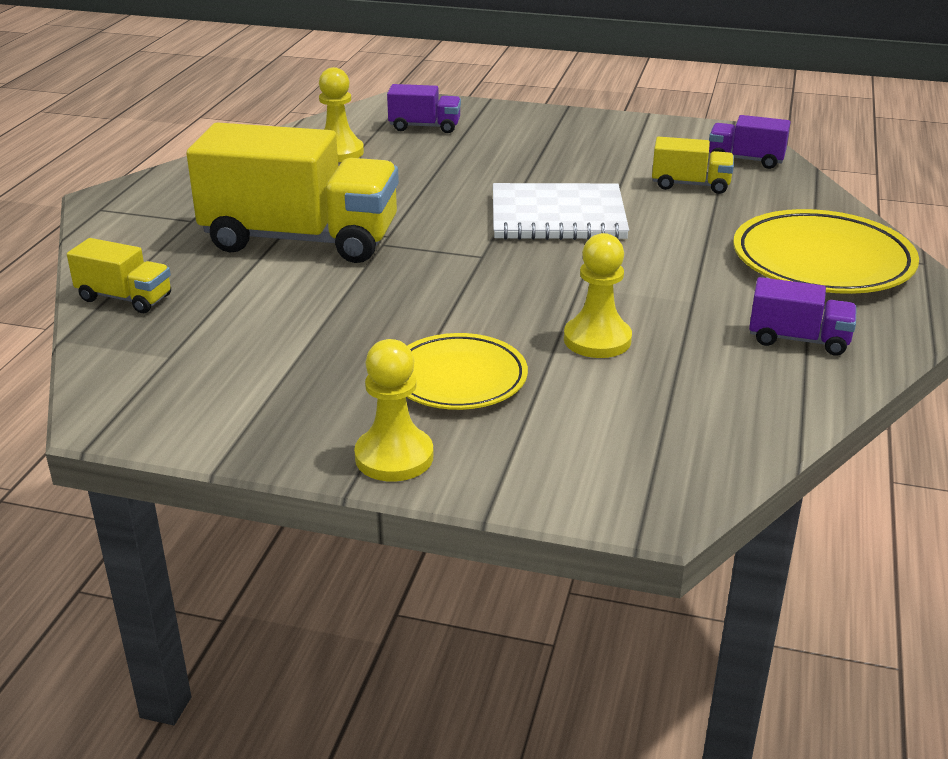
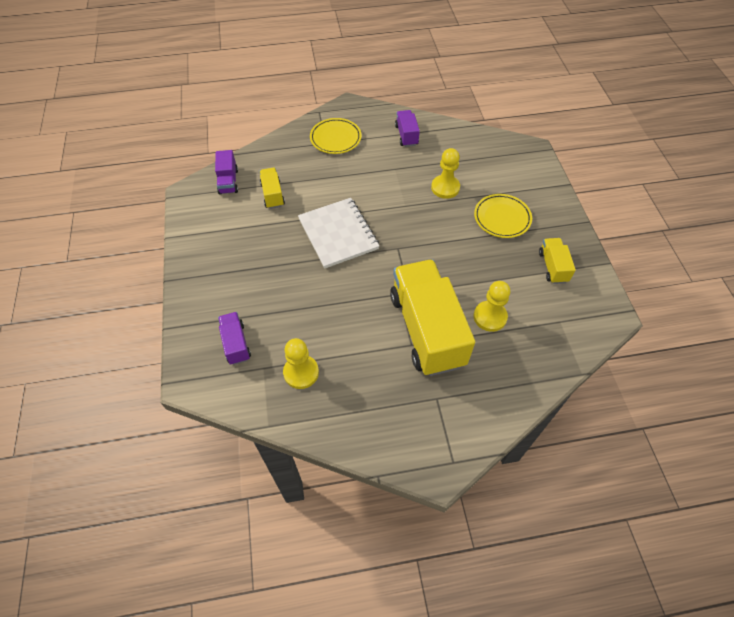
camera: 115 degrees left, 25 degrees up
yellow truck [67,238,171,313] -> yellow truck moved to [539,238,576,284]
yellow pawn [354,339,434,482] -> yellow pawn moved to [473,281,510,332]
yellow plate [733,209,919,294] -> yellow plate [310,118,362,154], size x0.65

